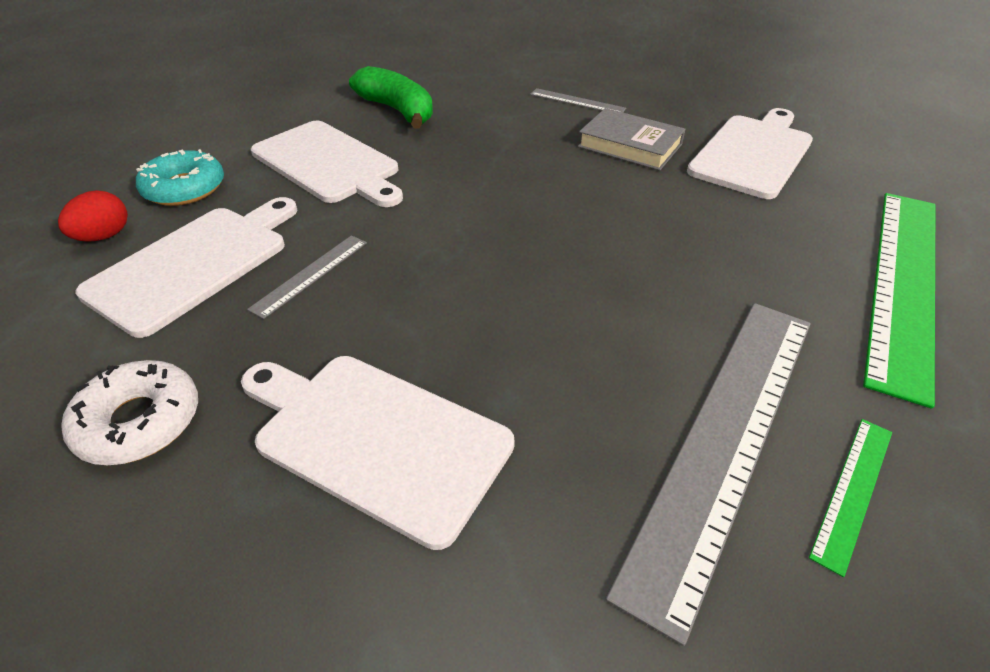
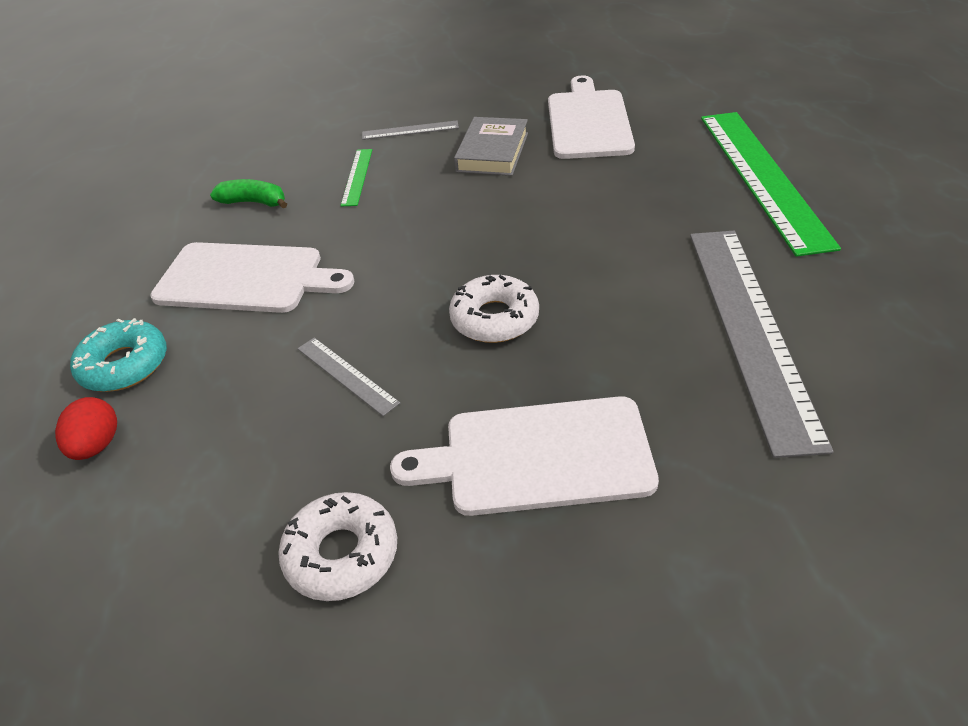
camera: 30 degrees left, 0 degrees up
white cutting board [75,197,297,338] -> none
grey ruler [247,235,367,319] -> grey ruler turned 45 degrees counterclockwise [297,338,400,416]
green banana [349,66,433,129] -> green banana [210,179,287,208], size x0.64
grey book [578,108,686,171] -> grey book turned 75 degrees counterclockwise [454,117,528,176]
green ruler [809,419,892,577] -> green ruler moved to [341,149,372,206]
none -> white donut [449,275,539,343]

